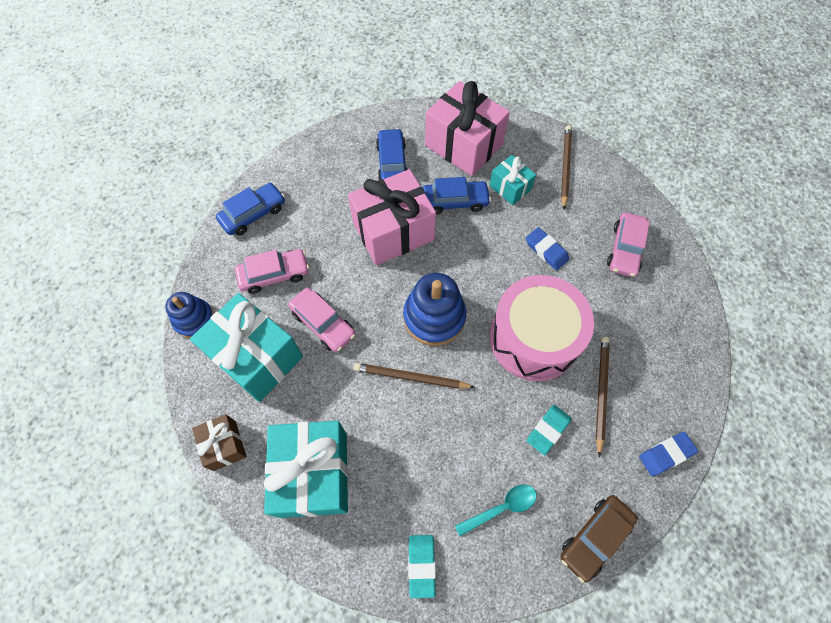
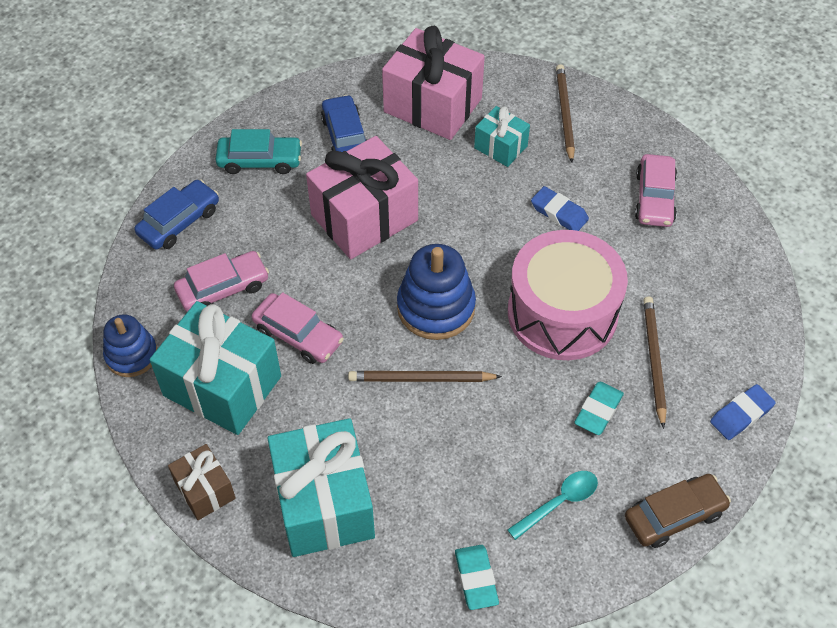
camera: 10 degrees left, 10 degrees down
blue car [423,177,491,215] -> none
brown car [560,495,638,583] -> brown car turned 150 degrees counterclockwise [625,474,731,548]
none -> turquoise car [215,129,302,174]

